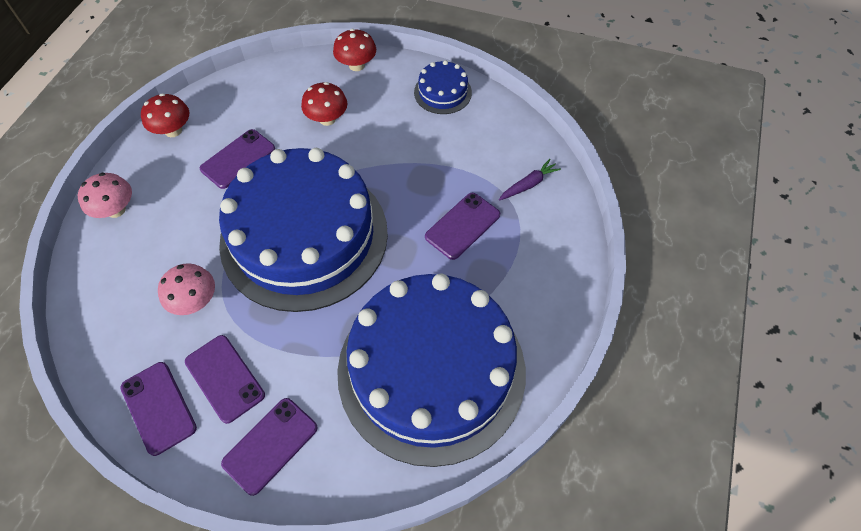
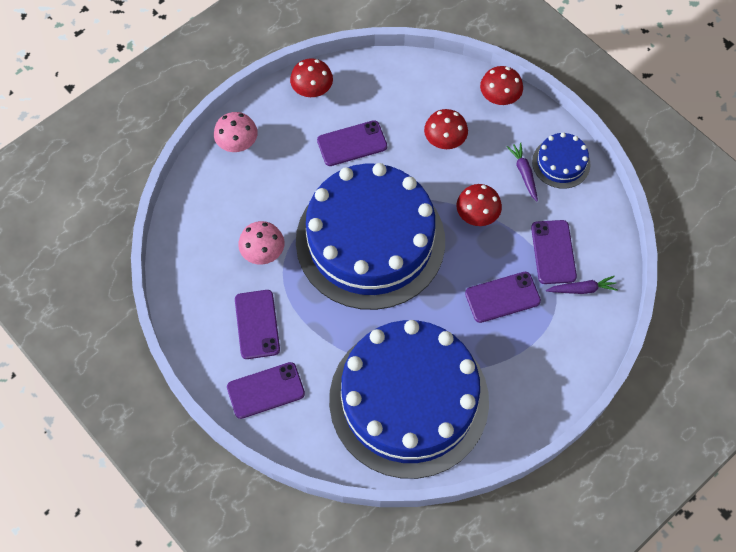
camera: 30 degrees right, 5 degrees up
purple phone [120,362,197,456] -> purple phone moved to [531,220,577,284]
none -> red mushroom [456,184,502,226]
none -> purple carrot [507,142,538,201]

